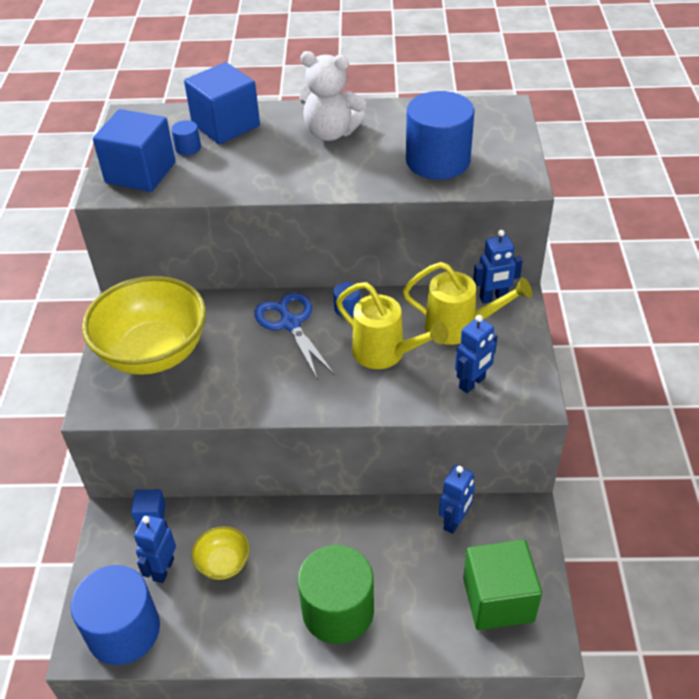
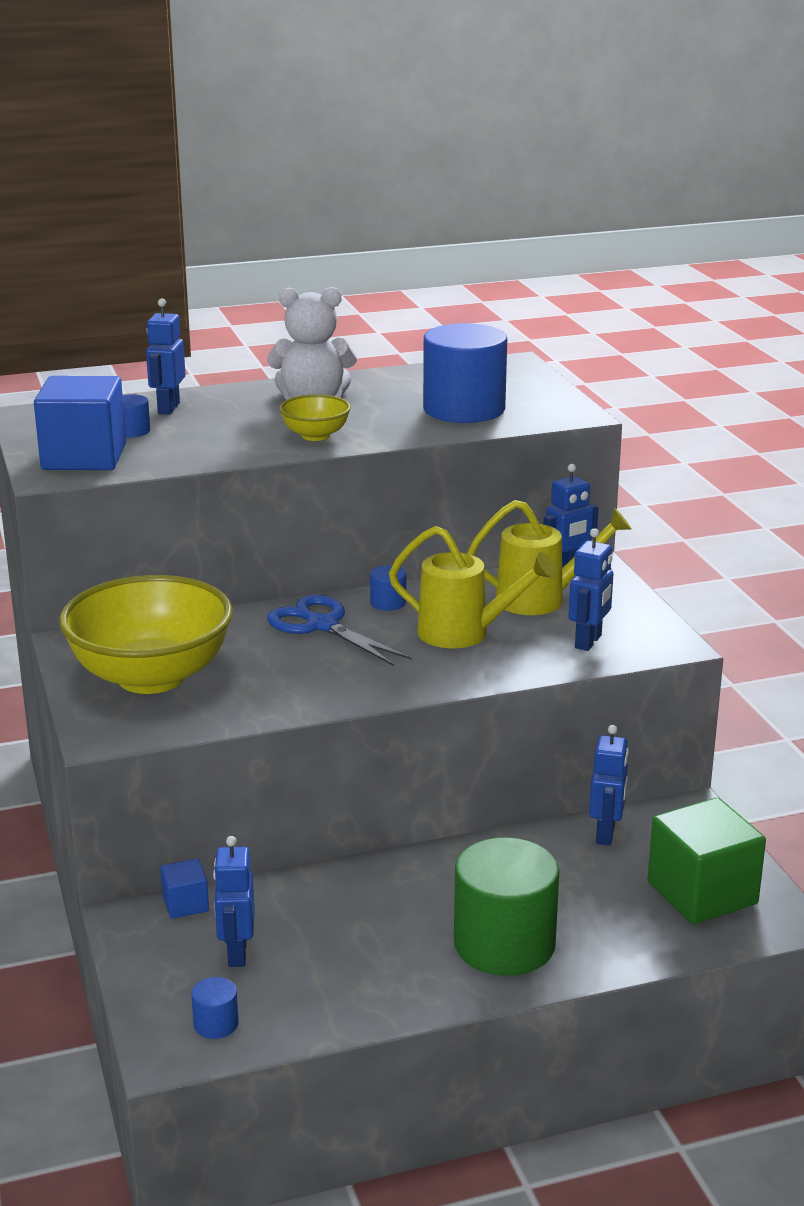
camera: 20 degrees left, 20 degrees down
blue cylinder [70,565,160,665] -> blue cylinder [191,977,239,1039], size x0.41
blue cube [184,62,260,144] -> blue robot [146,298,185,415]
yellow bowl [191,526,250,580] -> yellow bowl moved to [279,395,351,441]

